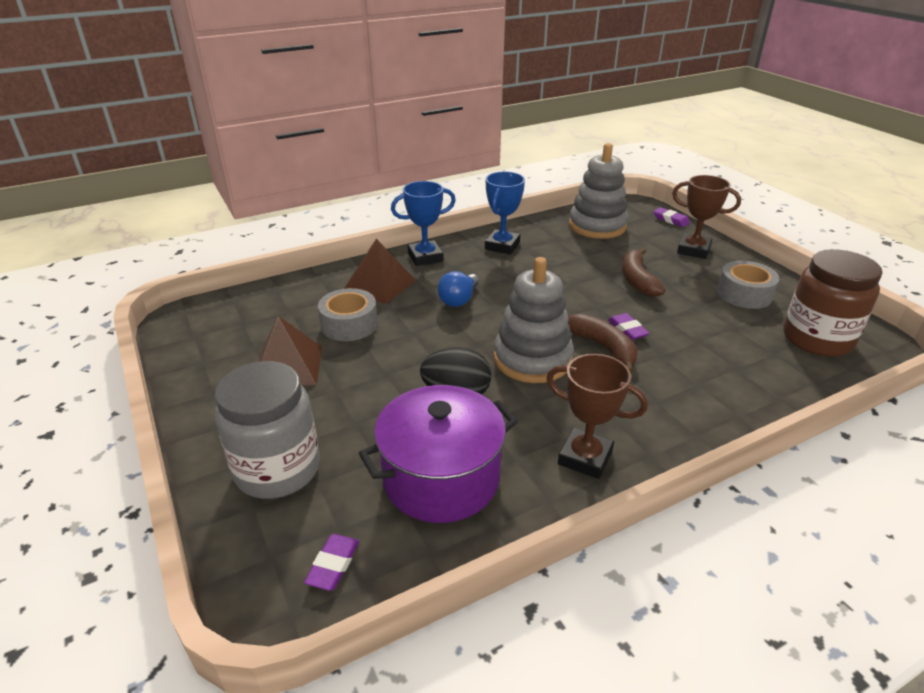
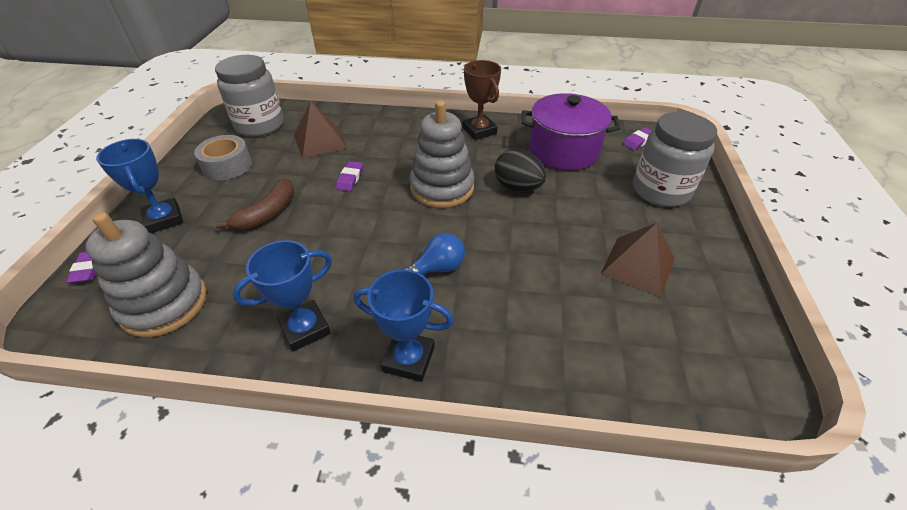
camera: 145 degrees left, 10 degrees up
grey tape [318,288,378,341] -> none
brown pyramid [344,239,416,304] -> brown pyramid moved to [294,101,347,159]
brown banana [568,314,637,373] -> none
brown trophy [672,175,741,259] -> blue trophy [96,139,183,233]
brown jar [784,249,883,357] -> grey jar [215,55,284,137]

